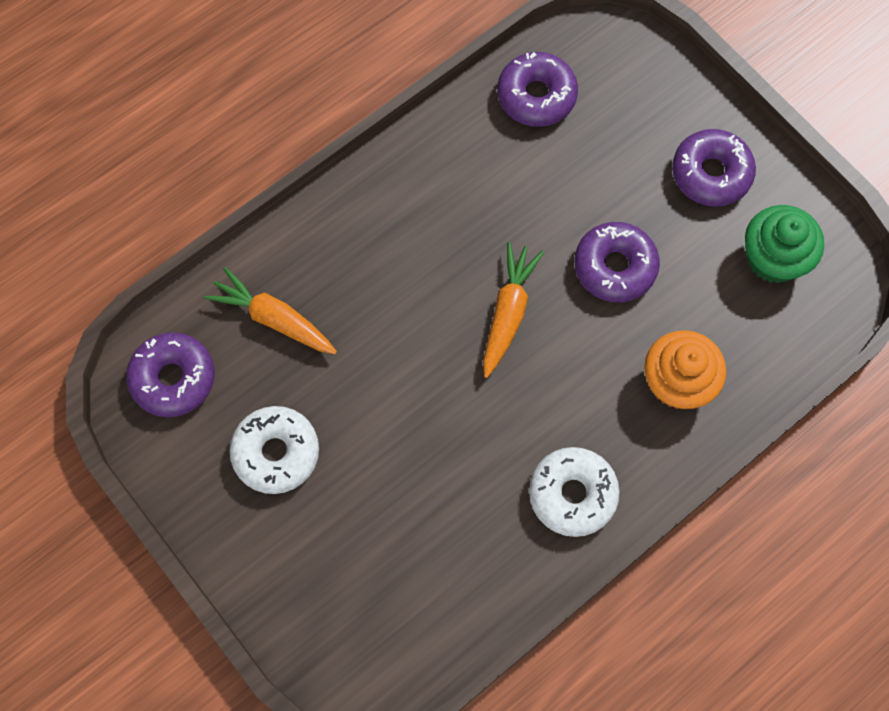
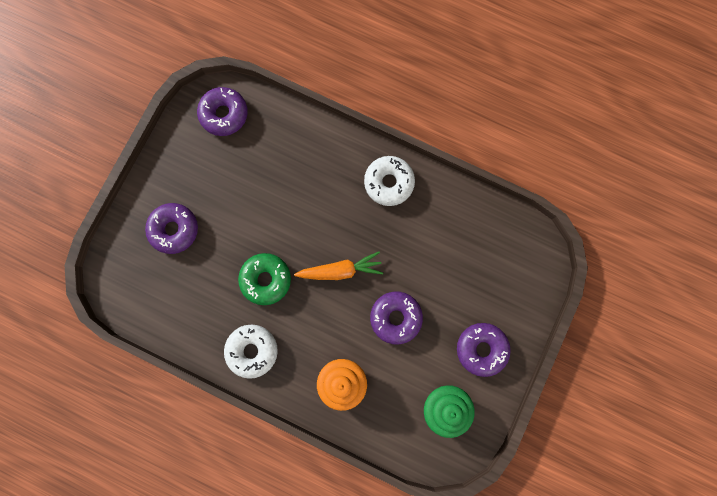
camera: 65 degrees right, 10 degrees up
orange carrot [204,267,337,354] -> none
white donut [229,406,319,494] -> white donut moved to [364,156,415,206]
purple donut [497,52,578,127] -> purple donut moved to [145,203,198,254]
none -> green donut [238,253,291,305]

